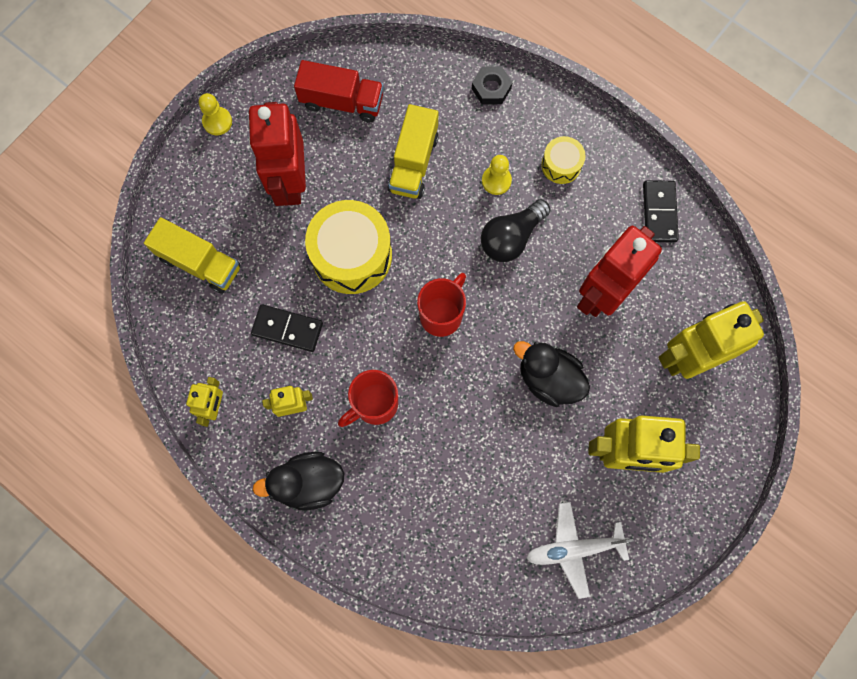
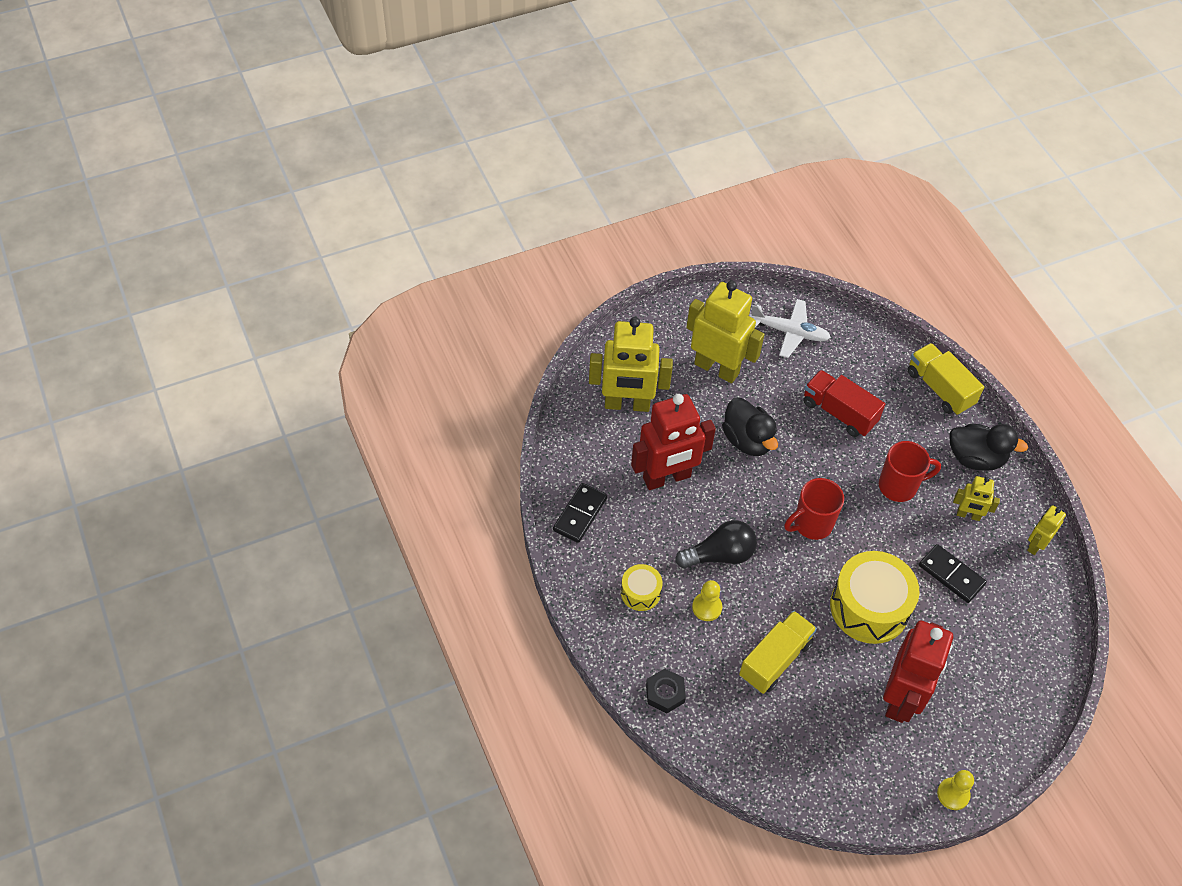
camera: 155 degrees left, 20 degrees down
yellow truck [144,217,240,294] -> yellow truck moved to [908,343,984,415]
red truck [294,60,383,122] -> red truck moved to [803,370,885,437]

